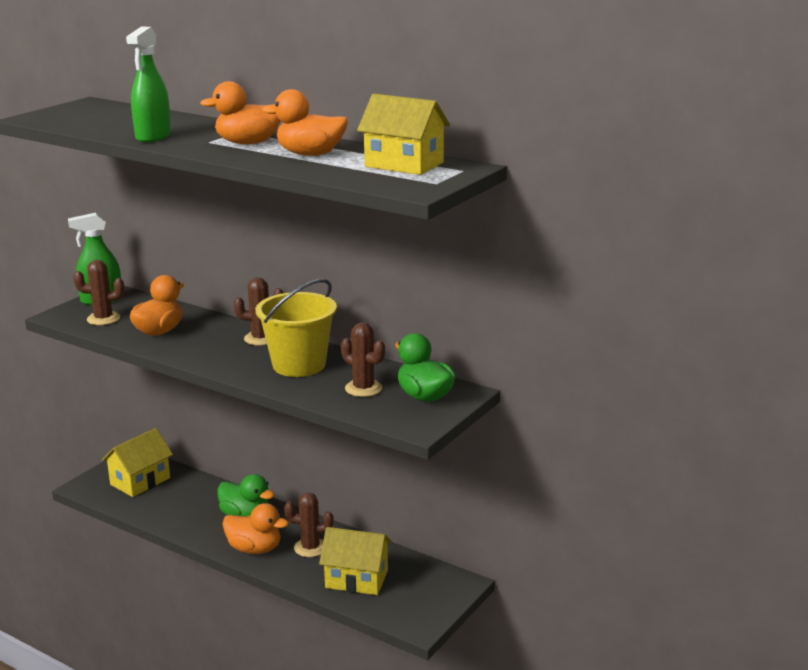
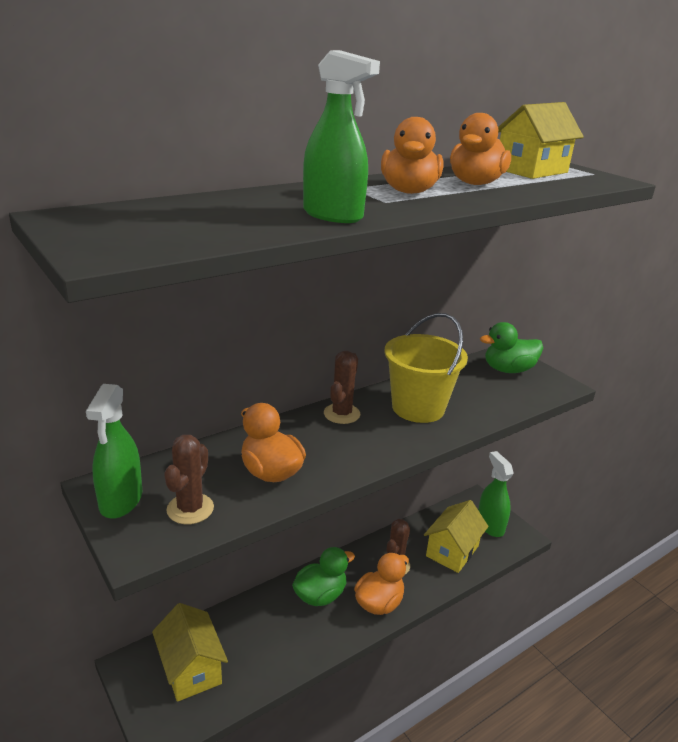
camera: 70 degrees left, 5 degrees up
brown cactus [341,322,385,397] -> none
none -> green spray bottle [478,451,514,537]

